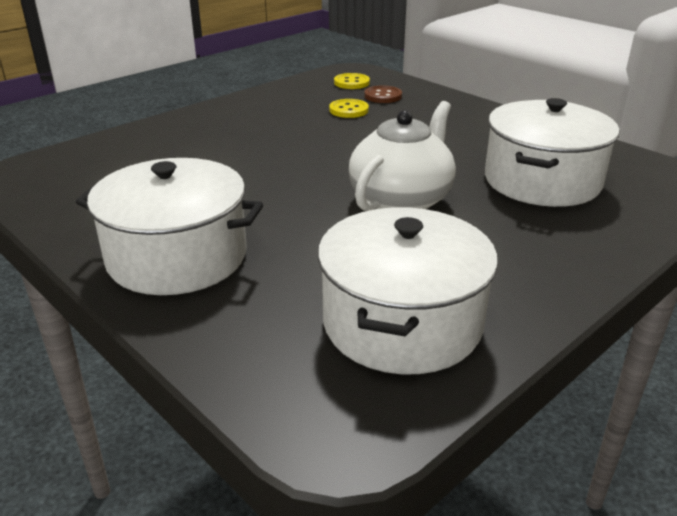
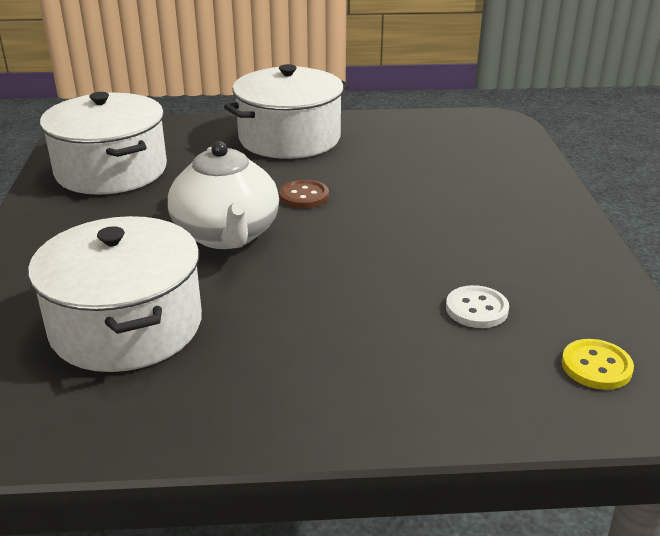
camera: 130 degrees right, 0 degrees up
yellow button [329,99,369,118] -> white button [446,285,509,328]
brown button [364,85,402,103] -> brown button moved to [279,180,329,209]

